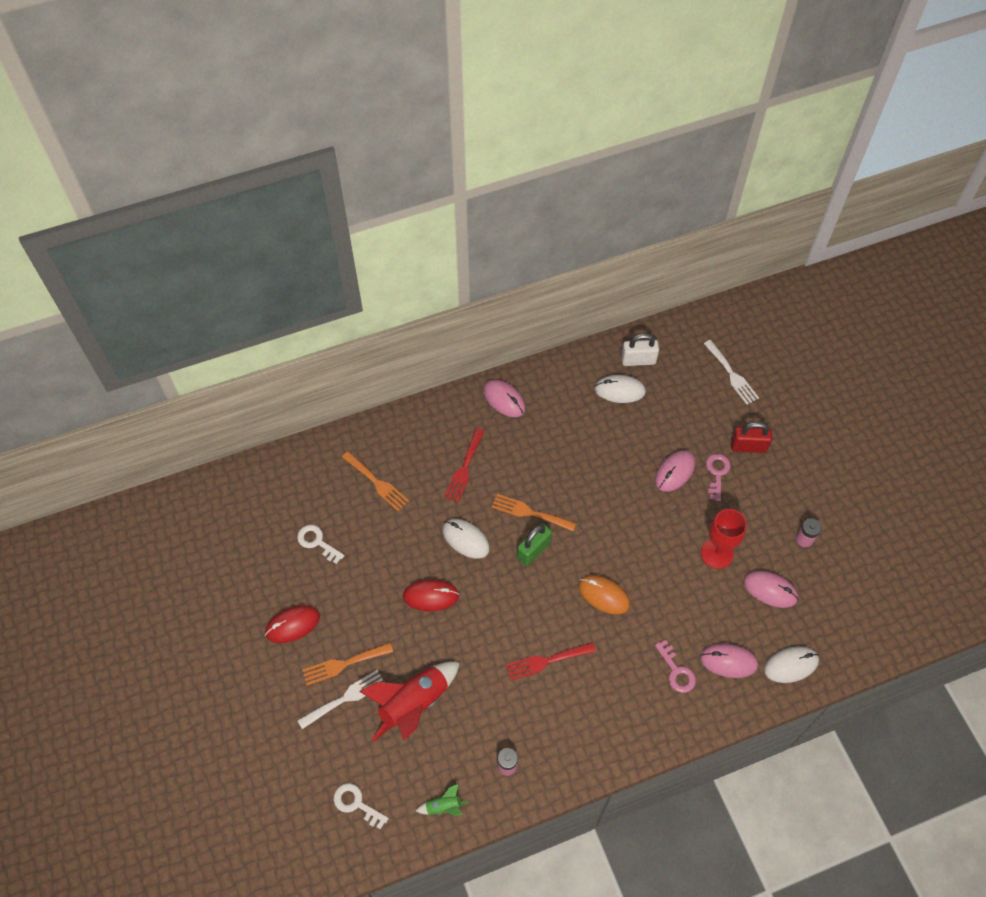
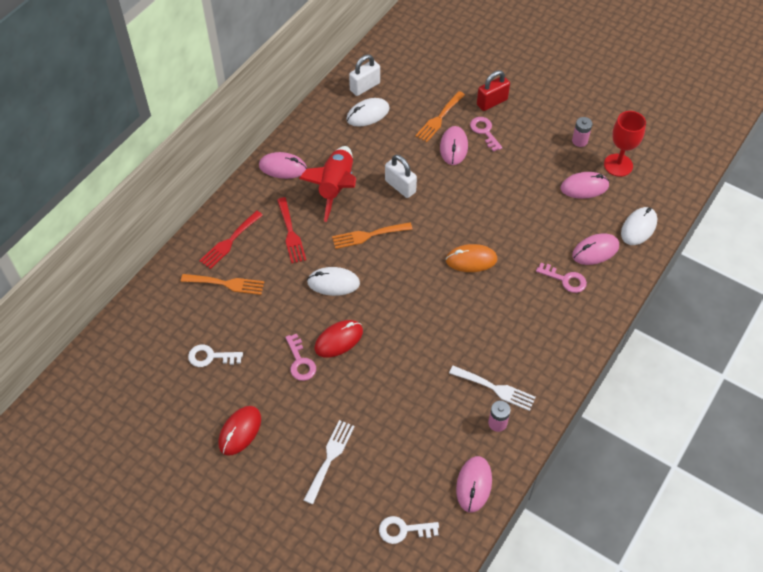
camera: 35 degrees left, 5 degrees down
orange fork [302,643,393,686] -> orange fork moved to [415,91,465,142]
red rocket [359,661,460,742] -> red rocket moved to [299,146,356,222]
green rocket [416,783,469,816] -> pink mouse [456,456,492,512]
red fork [506,642,596,681] -> red fork moved to [199,211,263,269]
green padlock [517,523,552,566] -> none
red goblet [701,509,747,569] -> red goblet moved to [604,111,646,177]
white fork [704,340,759,405] -> white fork moved to [449,366,536,411]
none -> pink key [286,334,316,381]
none -> white padlock [385,155,417,198]

